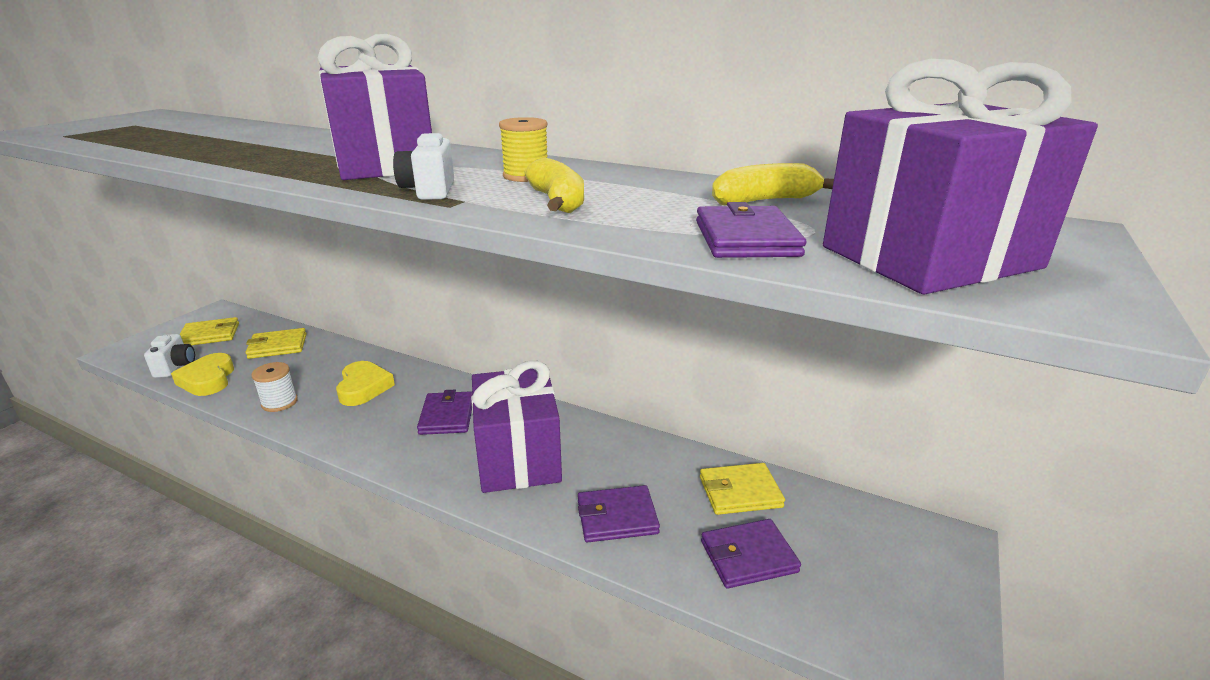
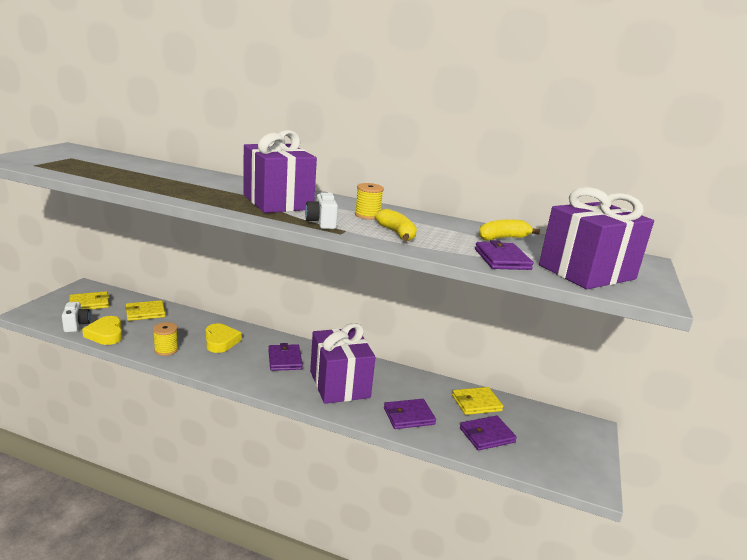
camera: 10 degrees left, 5 degrees down
white spool [251,362,298,412] -> yellow spool [153,322,178,356]

